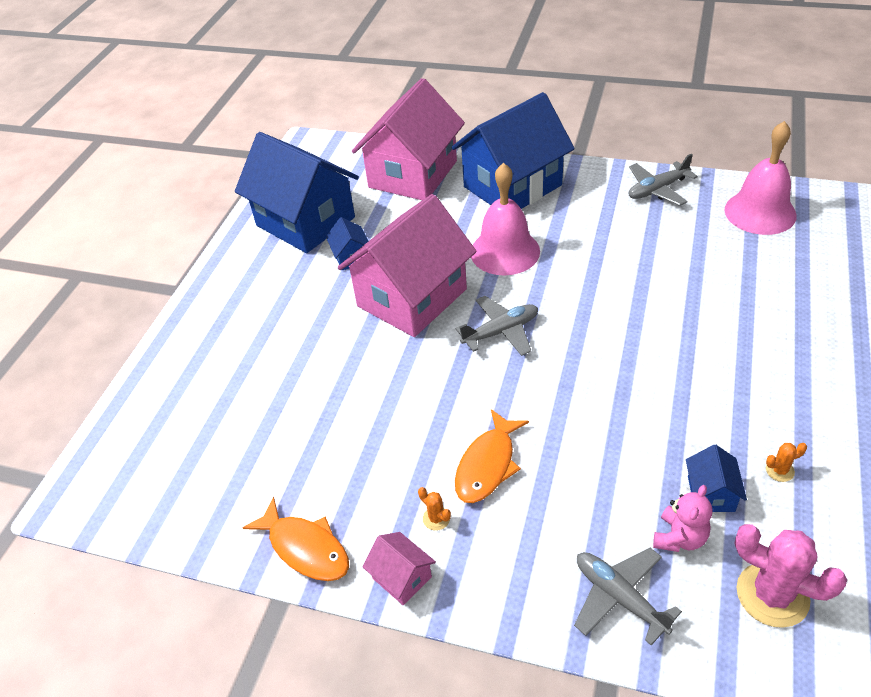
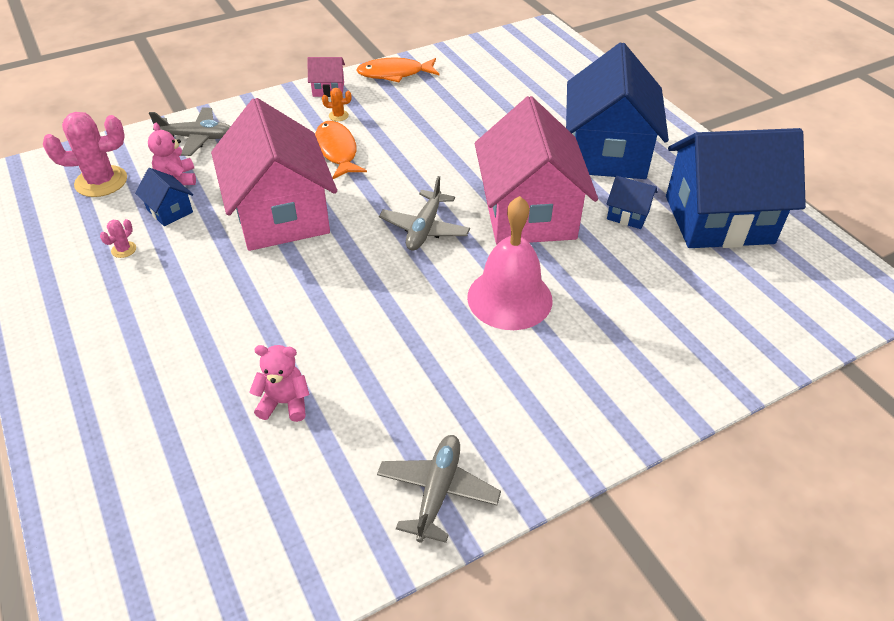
camera: 130 degrees right, 0 degrees up
pink house [352,78,465,200] -> pink house moved to [211,98,337,251]
blue house [452,92,575,209] -> blue house moved to [566,42,669,179]
pink bell [724,121,797,235] -> none
orange cactus [766,443,807,482] -> pink cactus [100,219,136,258]
none -> pink teddy bear [249,345,309,422]

